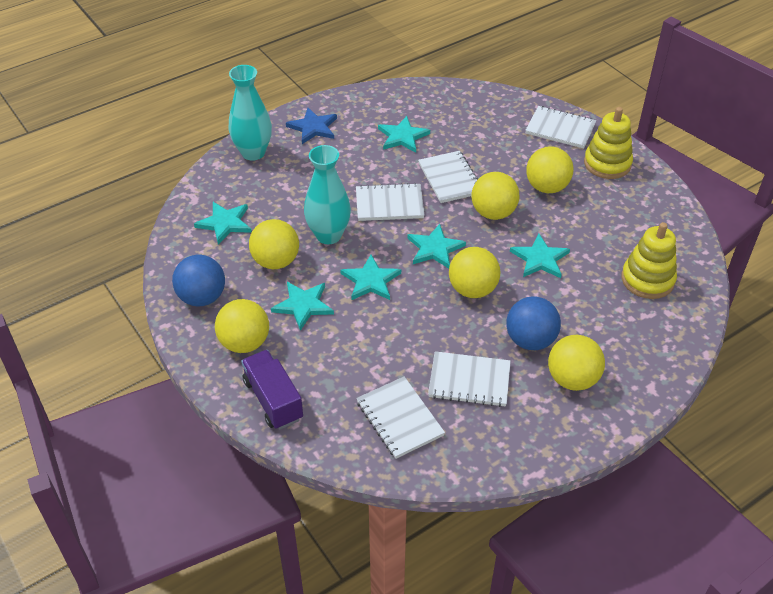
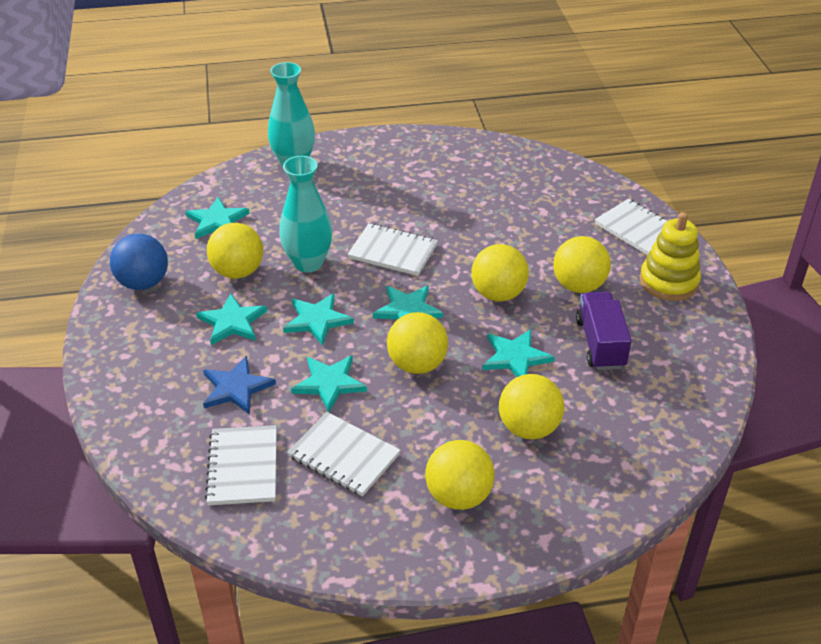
camera: 25 degrees right, 5 degrees down
yellow ball [215,299,269,353] -> yellow ball moved to [499,374,564,439]
purple truck [241,350,303,429] -> purple truck moved to [576,292,632,370]
blue star [286,107,337,144] -> blue star moved to [203,356,276,415]
turquoise star [378,116,430,153] -> turquoise star moved to [291,355,367,412]
white notebook [418,151,478,203] -> none
blue ball [506,296,561,350] -> none
yellow stacking toy [621,222,677,299] -> none

